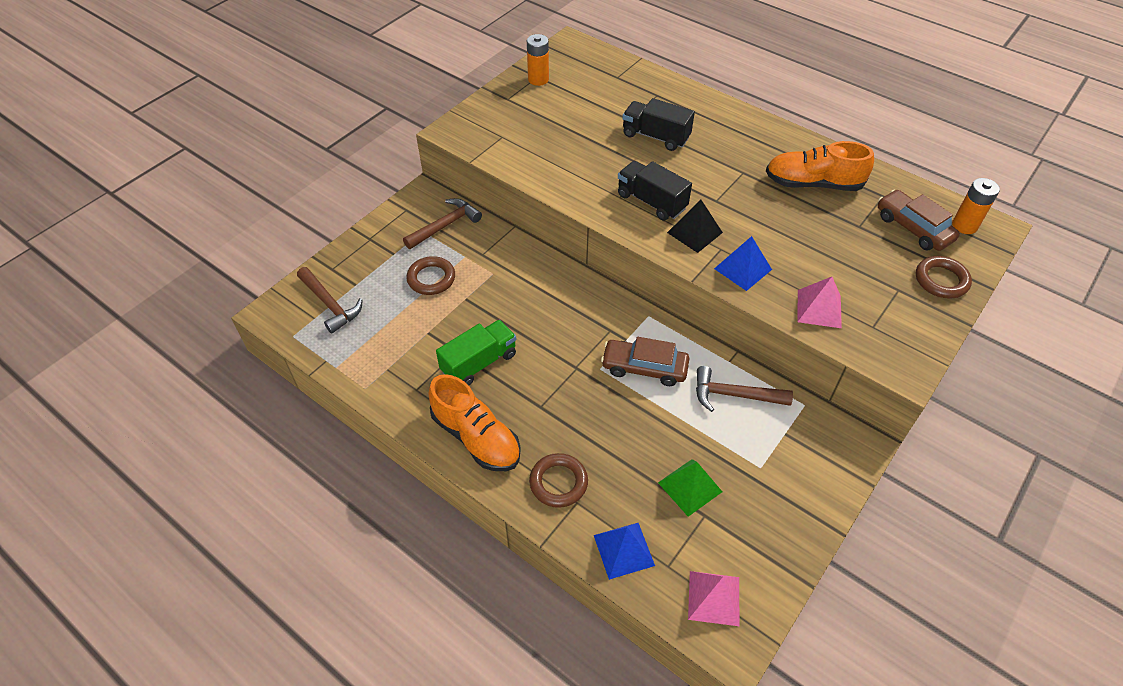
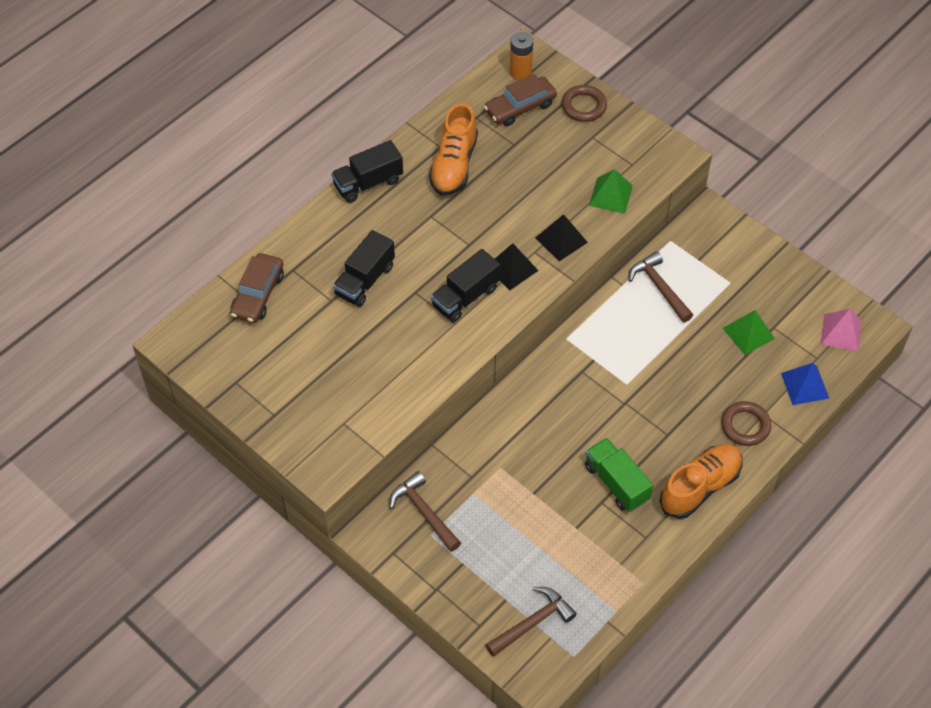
camera: 85 degrees left, 5 degrees up
brown ring [406,256,455,295] -> none
orange battery [527,34,549,86] -> none
brown car [601,337,689,386] -> brown car moved to [230,253,284,323]
brown hammer [696,366,793,412] -> brown hammer turned 135 degrees clockwise [629,251,693,322]
blue pyramid [714,236,772,291] -> black pyramid [535,214,588,261]
pink pyramid [797,277,842,328] -> green pyramid [589,169,633,214]
none -> black truck [331,140,403,203]

